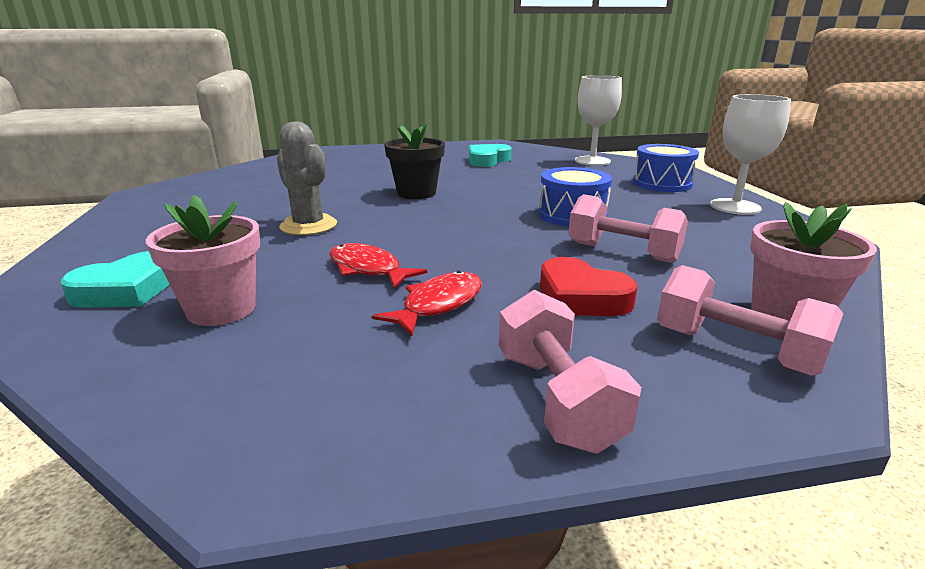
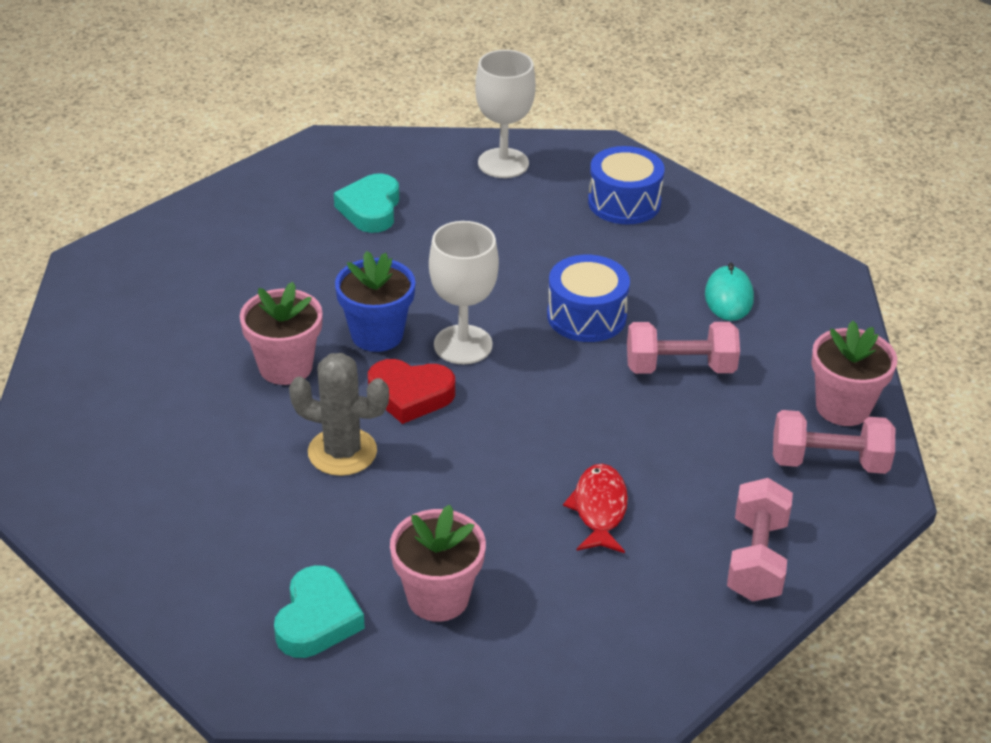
camera: 35 degrees left, 15 degrees up
red fish [330,243,427,288] -> none
black flower pot [384,122,445,199] -> blue flower pot [335,251,415,352]
pink dumbbell [499,290,641,454] -> pink dumbbell turned 60 degrees clockwise [727,478,793,602]
red heart [540,257,637,316] -> red heart moved to [368,359,455,424]
white goblet [710,94,791,215] -> white goblet moved to [429,221,499,364]
none -> pink flower pot [240,282,323,385]
none -> turquoise mouse [705,263,754,321]

